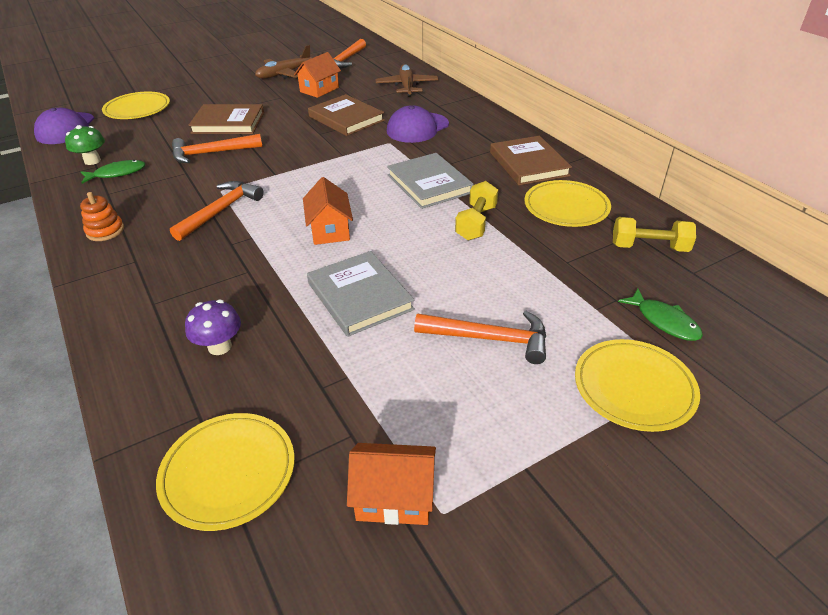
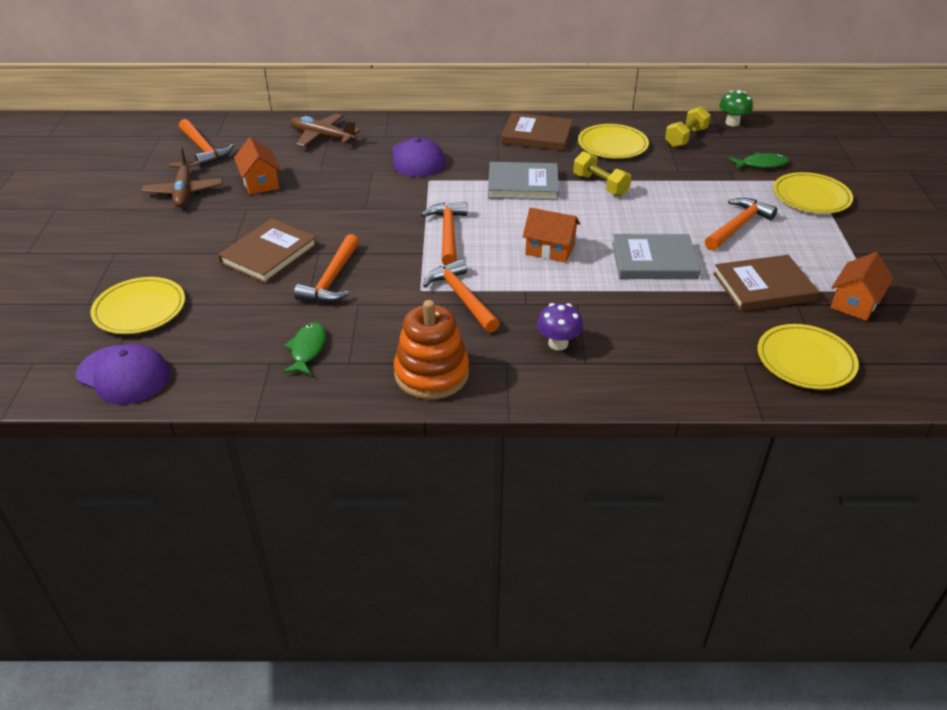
camera: 60 degrees left, 0 degrees up
green mushroom [65,125,105,165] -> green mushroom moved to [719,90,753,126]
orange stacking toy [80,192,124,241] -> orange stacking toy [394,300,469,399], size x1.84
purple mushroom [185,300,241,355] -> purple mushroom moved to [537,303,583,351]
brown book [308,94,385,136] -> brown book moved to [713,255,819,312]
none -> orange hammer [421,202,467,265]

